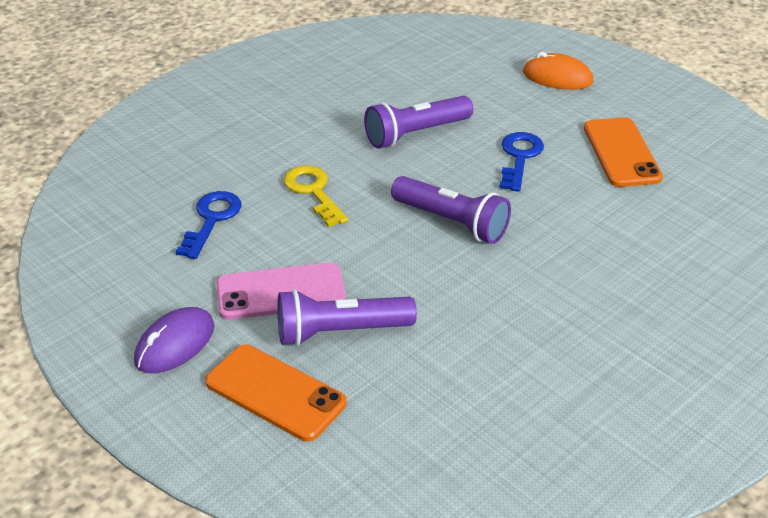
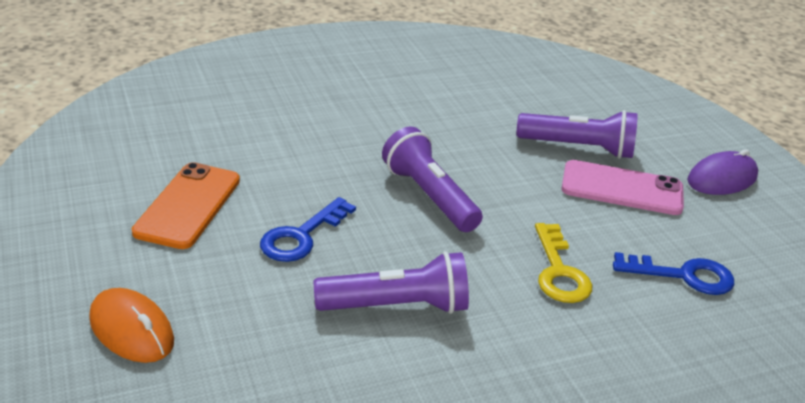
camera: 160 degrees left, 5 degrees down
blue key [176,191,242,259] -> blue key turned 120 degrees counterclockwise [613,252,734,295]
orange phone [205,345,347,441] -> none

